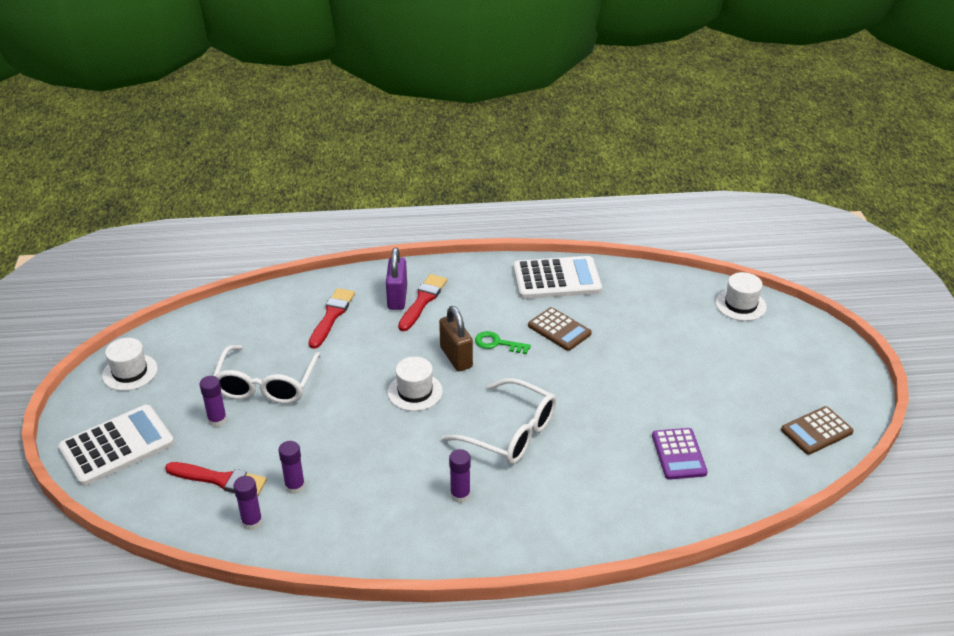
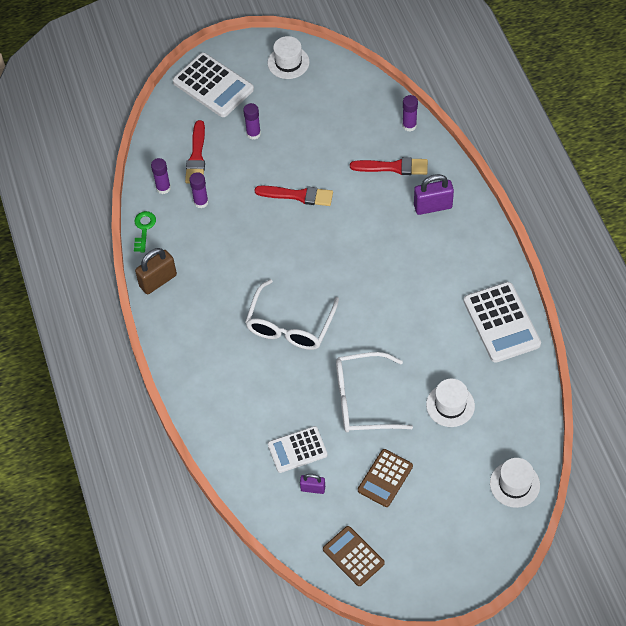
camera: 80 degrees right, 20 degrees up
white glasses [213,345,321,404] -> white glasses moved to [336,352,413,433]
white hat [388,357,443,411] -> white hat moved to [426,379,475,427]
red brush [398,274,447,331] -> red brush moved to [254,185,333,206]
brown padlock [439,306,473,371] -> brown padlock moved to [135,248,177,294]
purple glue stick [449,449,471,503] -> purple glue stick moved to [402,95,418,132]
green key [475,331,531,354] -> green key moved to [134,211,156,252]
brown calculator [528,307,592,351] -> brown calculator moved to [358,449,413,507]
purple calculator [652,428,708,480] -> white calculator [268,426,327,473]
none -> purple padlock [300,474,325,494]

